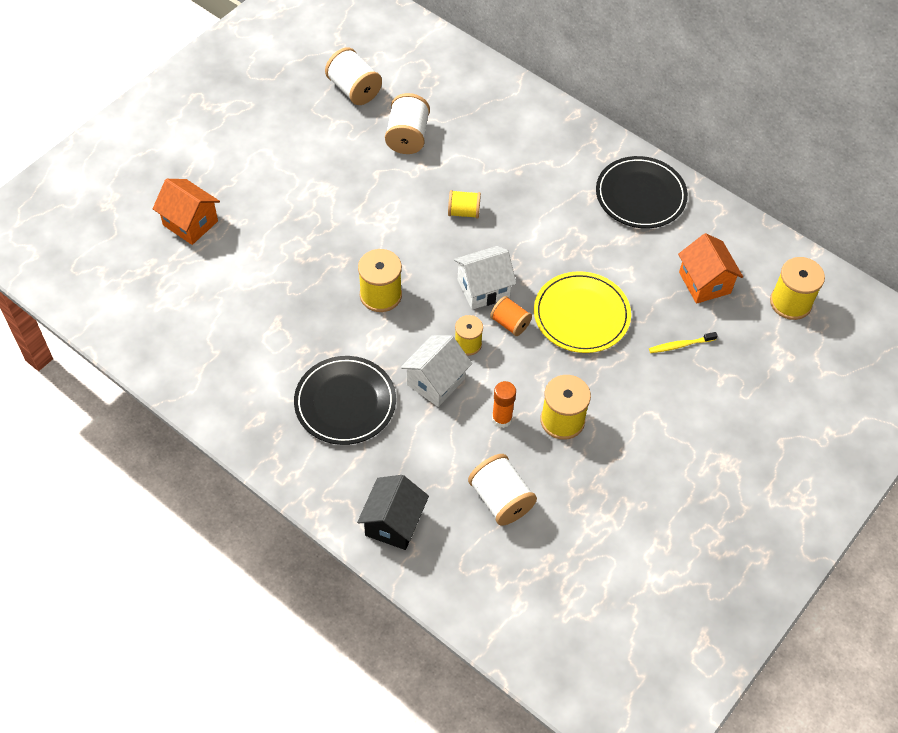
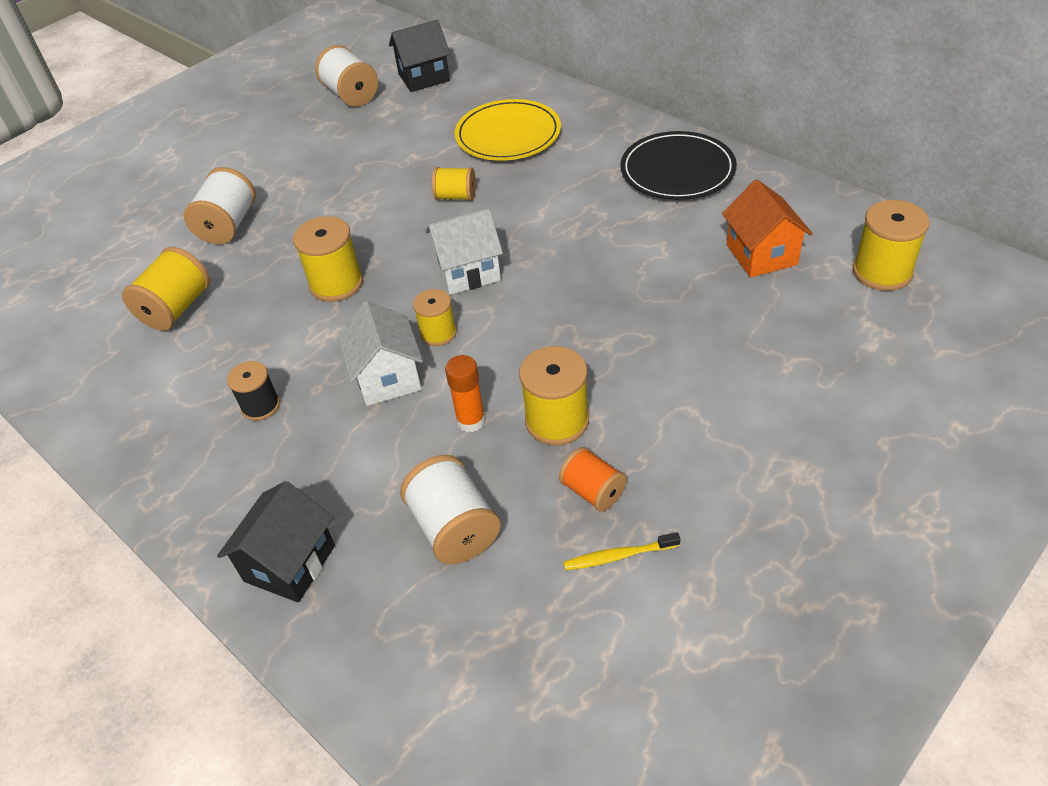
camera: 10 degrees right, 10 degrees down
orange house [153,179,220,245] -> none
black plate [294,356,396,445] -> black spool [227,361,280,421]
white spool [385,93,430,154] -> white spool moved to [184,167,256,244]
white house [401,335,472,407] -> white house turned 60 degrees counterclockwise [338,301,423,406]
orange spool [490,296,532,336] -> orange spool moved to [559,447,627,512]
yellow plate [534,271,631,353] -> yellow plate moved to [455,99,561,161]
yellow toothbrush [649,332,718,353] -> yellow toothbrush moved to [563,532,680,570]
none -> yellow spool [122,247,210,331]
none -> black house [389,20,450,92]

